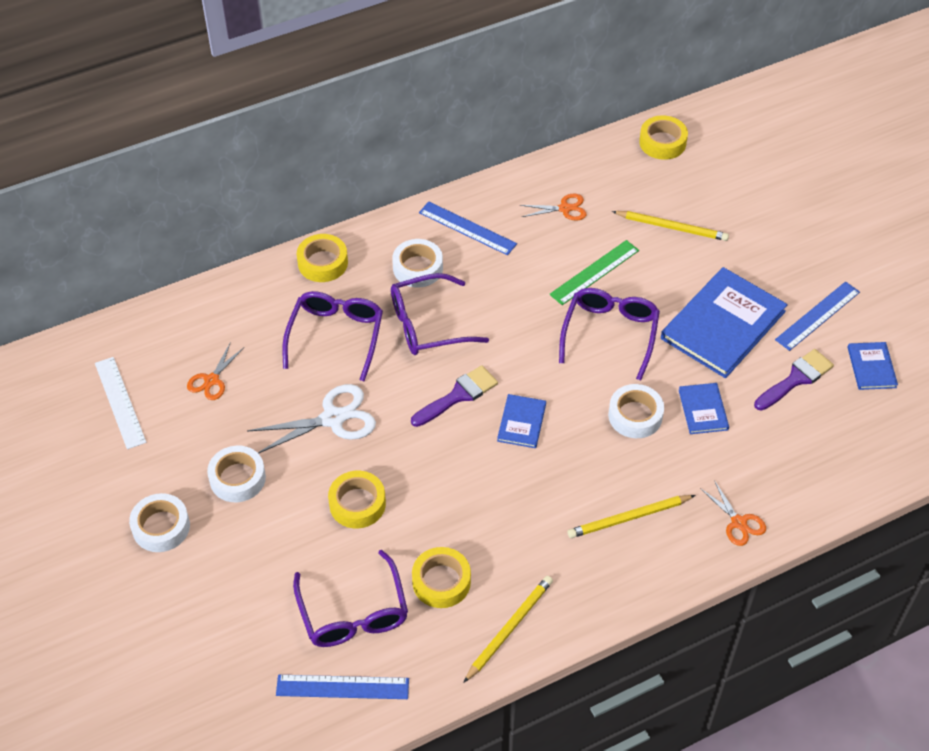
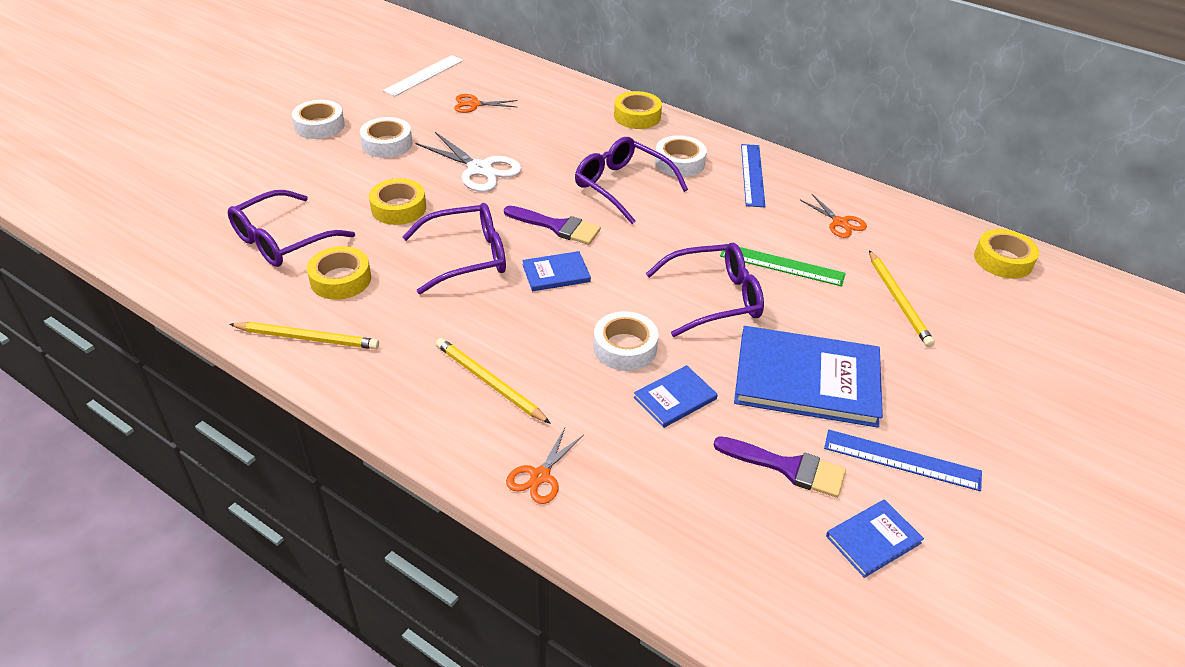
camera: 60 degrees right, 10 degrees down
blue ruler [276,675,409,699] -> none
purple glasses [282,291,383,381] -> purple glasses moved to [402,203,506,294]

